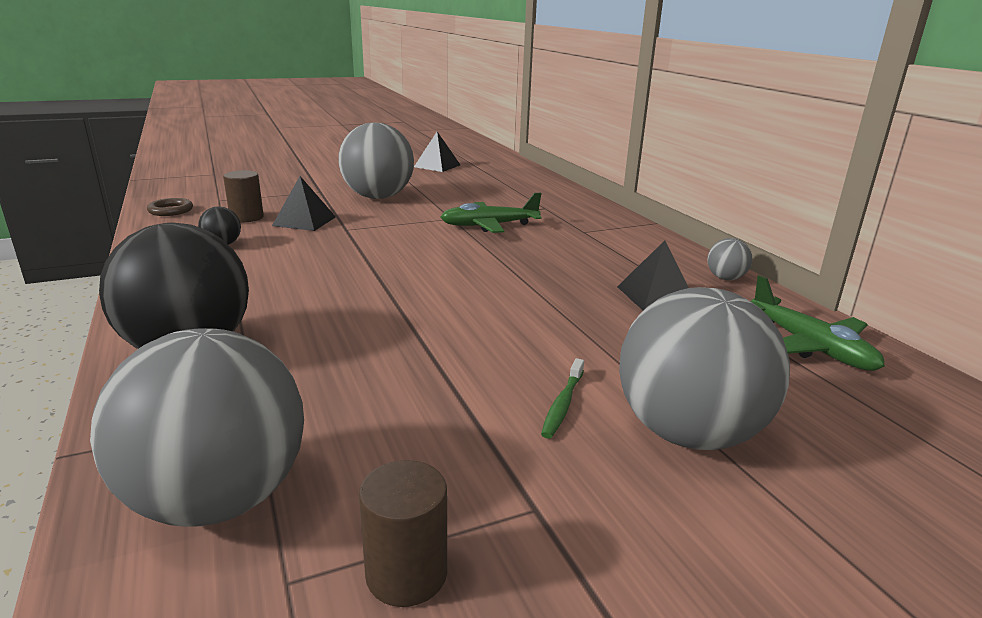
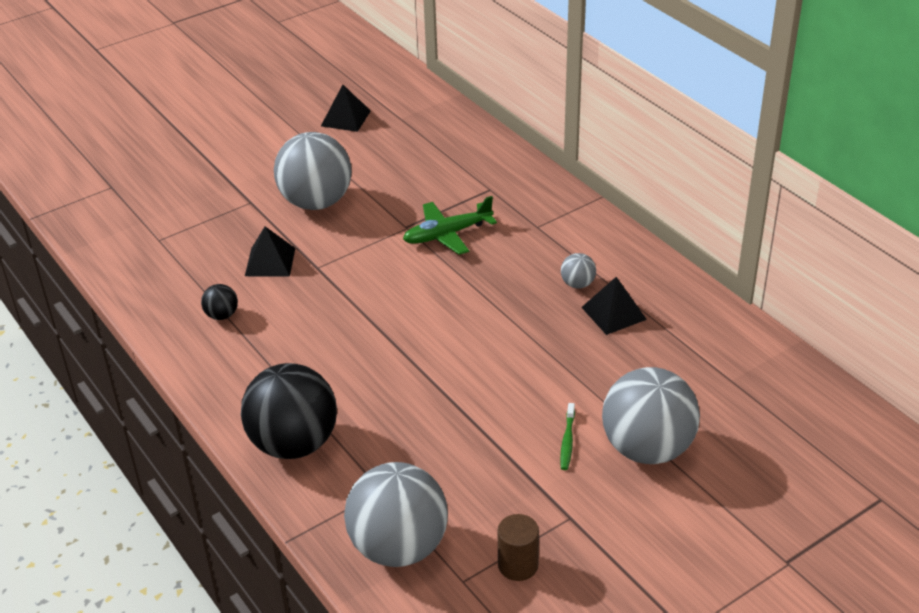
camera: 10 degrees left, 15 degrees up
brown ring [147,198,193,216] -> none
brown cylinder [223,170,264,222] -> none
grey ball [708,238,752,280] -> grey ball moved to [561,253,596,288]
green plane [751,275,885,371] -> none

